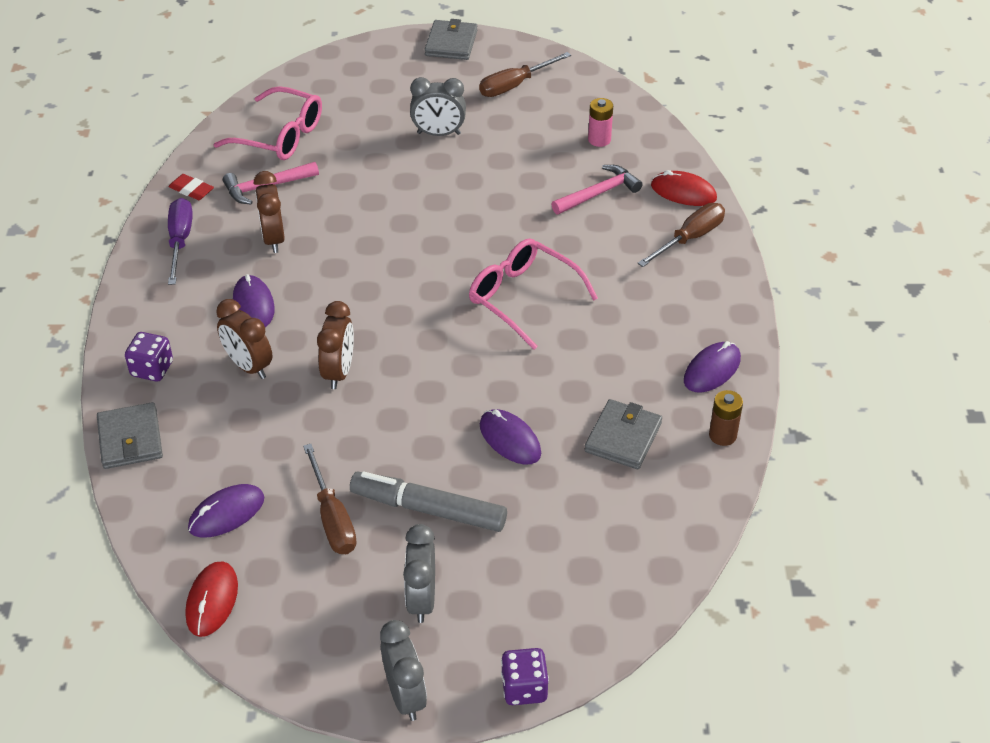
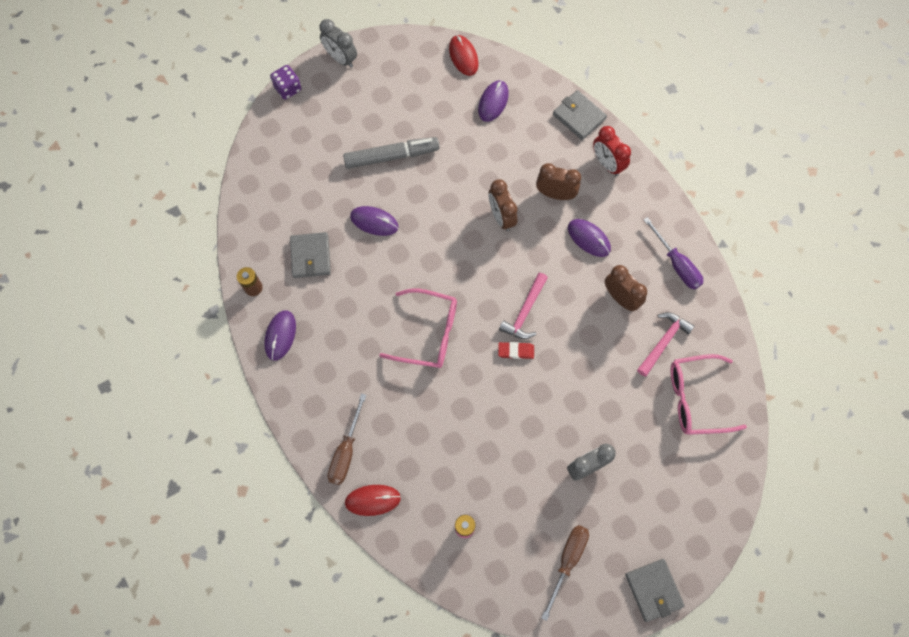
camera: 150 degrees right, 25 degrees up
purple dice [125,332,173,381] -> red clock [593,126,631,176]
red eraser [168,174,214,200] -> red eraser moved to [498,342,534,359]
brown screwdriver [303,444,357,554] -> none
grey clock [403,524,435,623] -> none
pink hammer [551,165,643,214] -> pink hammer moved to [499,273,548,339]

